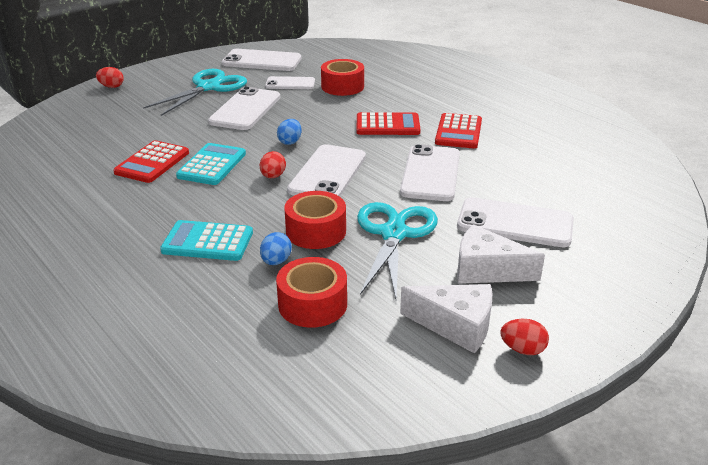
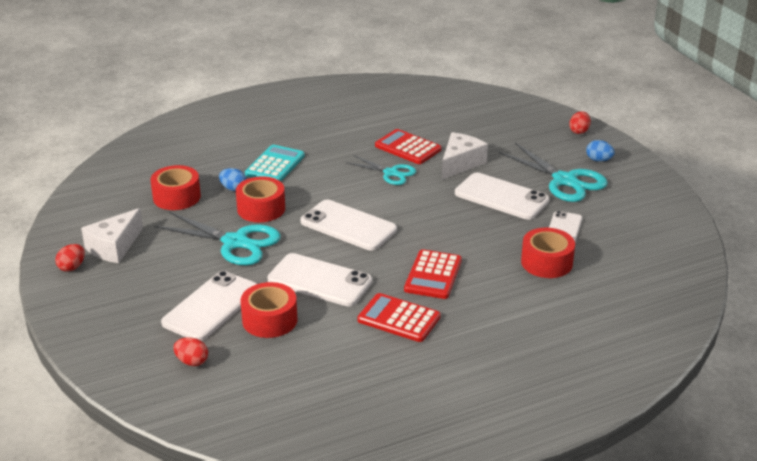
camera: 105 degrees right, 0 degrees up
turquoise calculator [176,143,246,185] -> turquoise scissors [346,155,416,185]
white phone [222,49,301,71] -> none
red egg [260,151,286,178] -> red egg moved to [174,337,208,366]
blue egg [277,119,302,145] -> blue egg moved to [586,140,615,161]
white cheese [457,224,545,284] -> white cheese moved to [442,132,488,179]
none -> red tape [240,282,297,338]

